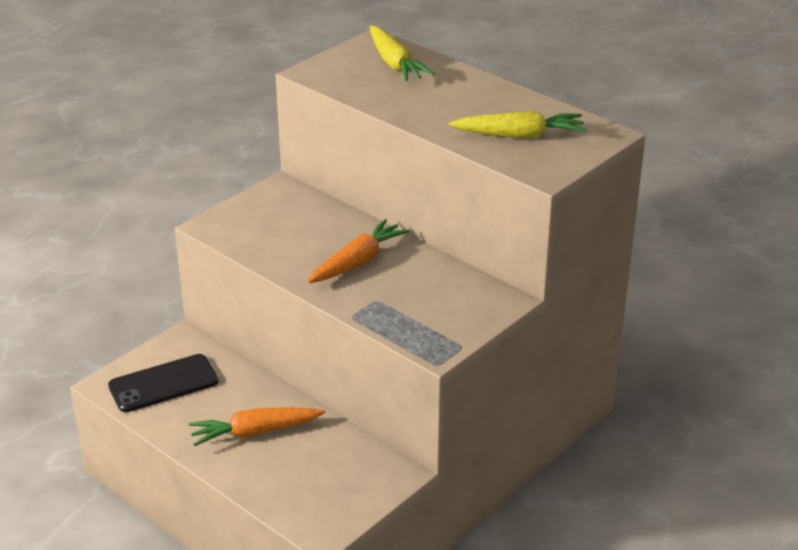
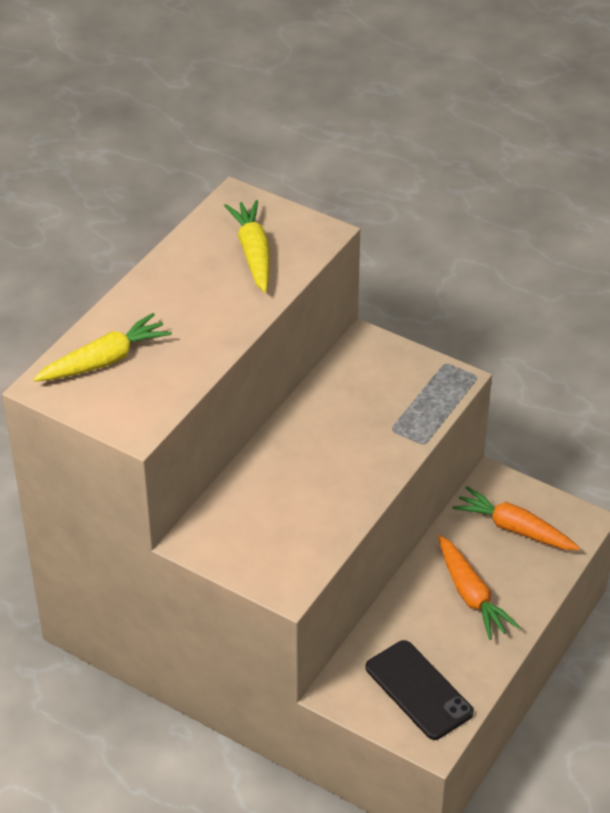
camera: 100 degrees left, 10 degrees up
orange carrot [307,219,410,283] -> orange carrot moved to [452,487,580,550]

